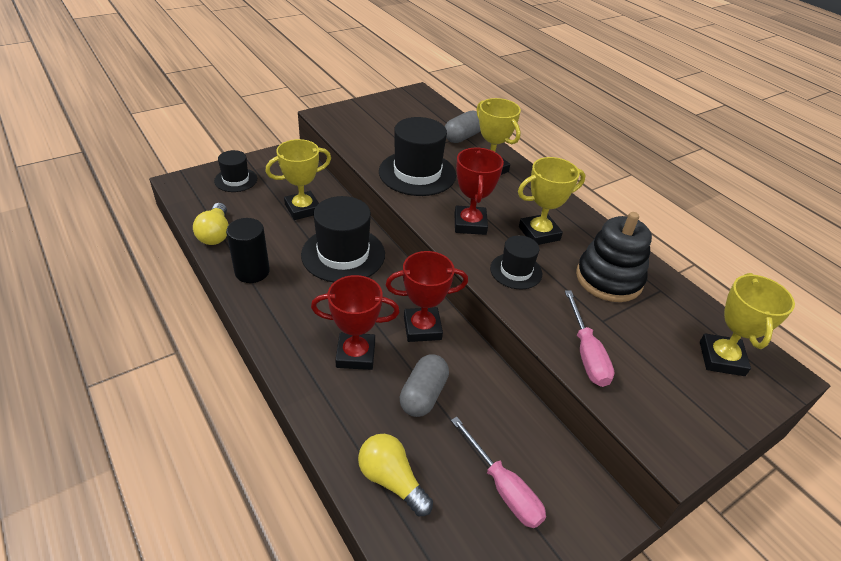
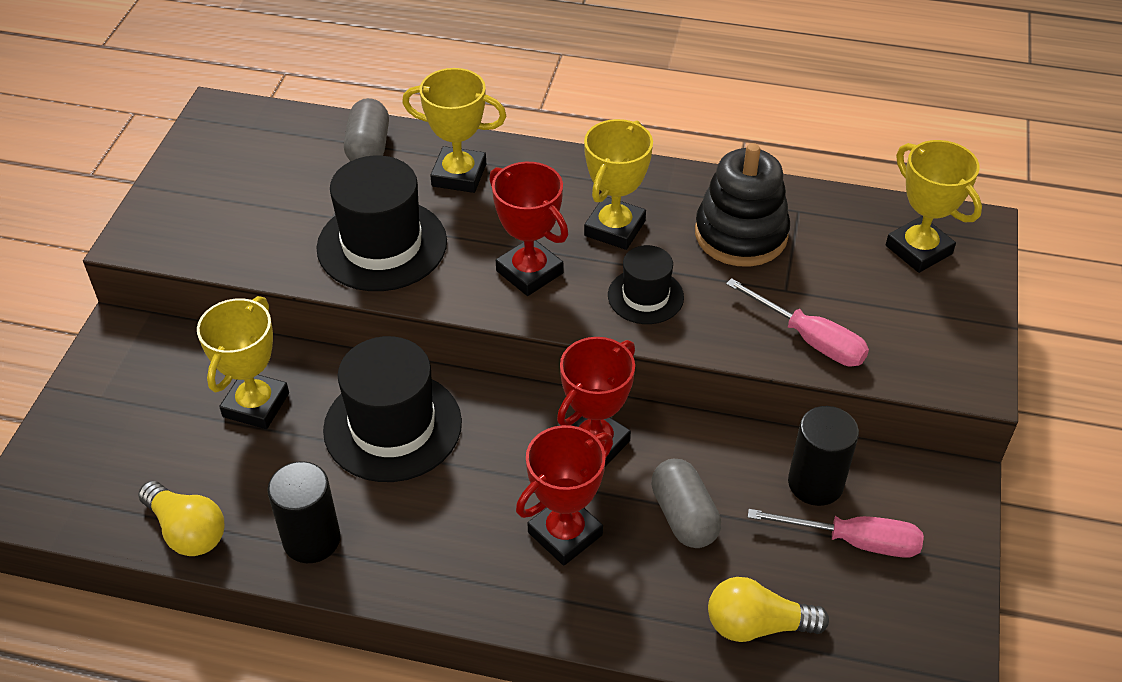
camera: 40 degrees left, 5 degrees up
black hat [214,150,257,192] -> none
none -> black cylinder [788,406,859,506]

